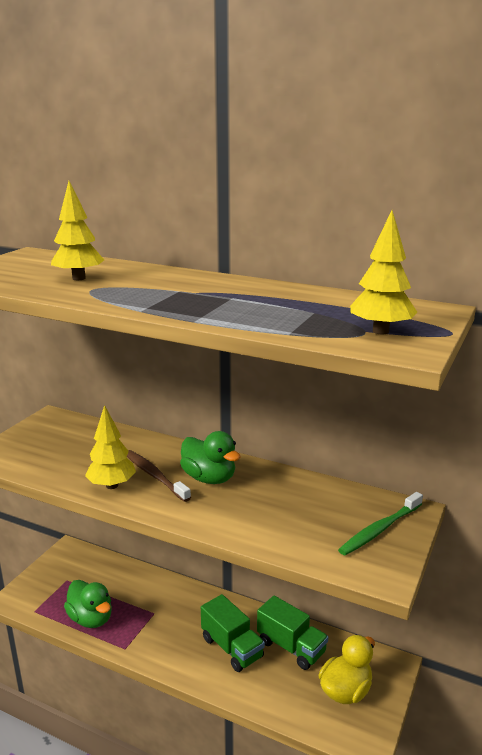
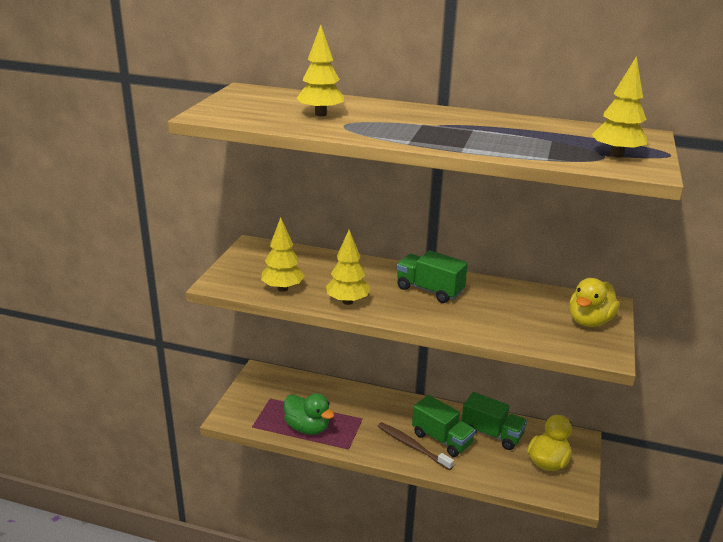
camera: 10 degrees left, 5 degrees up
brown toothbrush [127,450,191,502] -> brown toothbrush moved to [378,422,454,470]
green duck [180,431,241,484] -> green truck [397,251,468,303]
green toothbrush [338,492,423,555] -> yellow duck [569,278,620,327]
none -> yellow tree [261,217,305,292]

